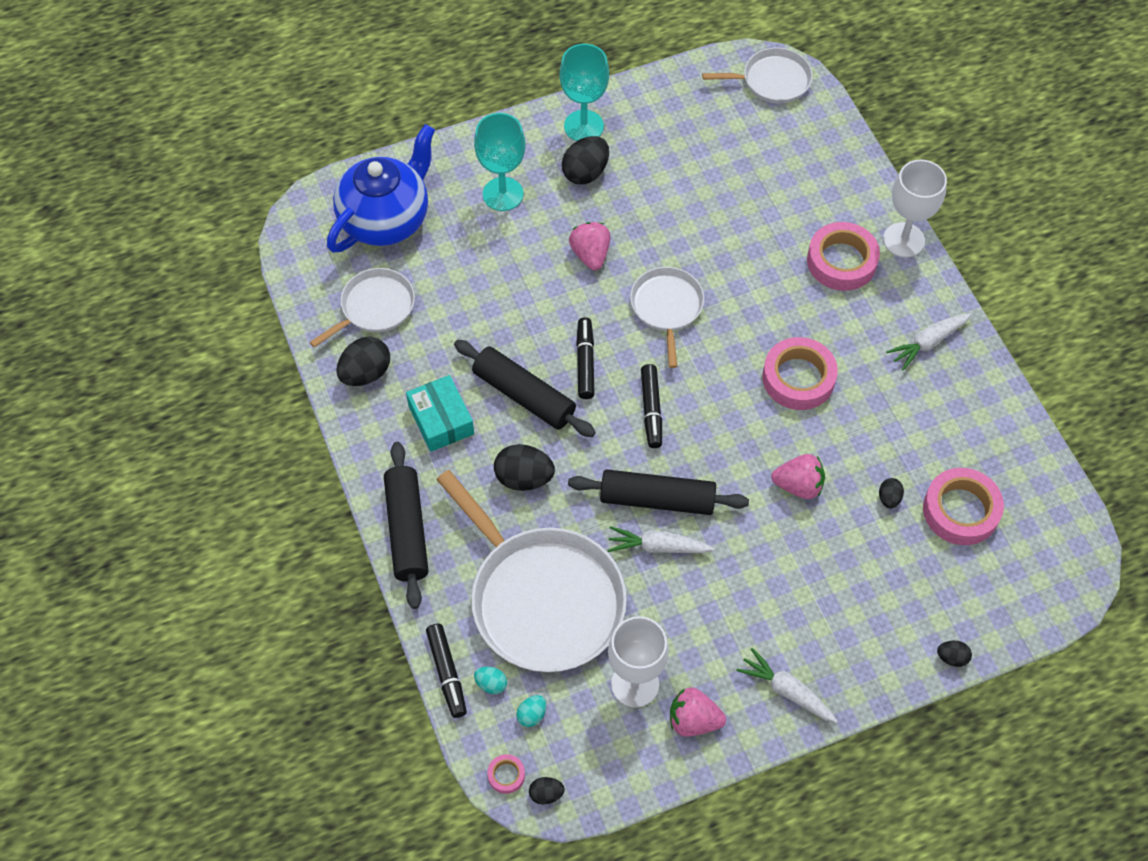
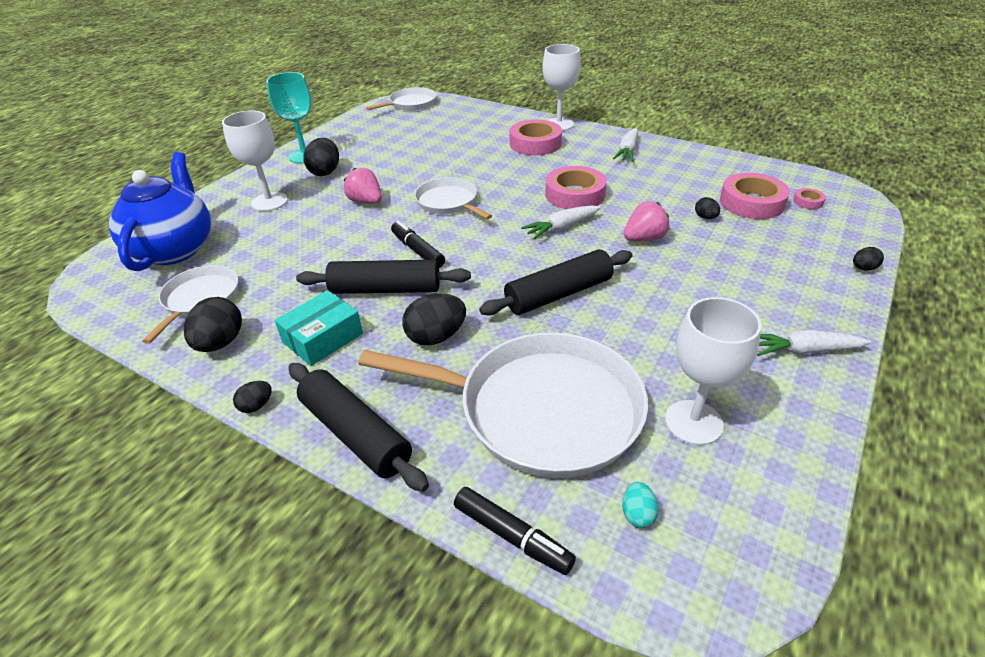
camera: 35 degrees left, 20 degrees down
turquoise box [406,375,474,452] -> turquoise box turned 75 degrees counterclockwise [275,290,363,366]
turquoise goblet [474,113,525,211] -> white goblet [222,110,288,211]
turquoise egg [474,667,507,694] -> none
pink tape [487,754,525,794] -> pink tape moved to [793,188,826,209]
black egg [529,777,565,805] -> black egg moved to [233,381,272,413]
white carrot [608,526,714,553] -> white carrot moved to [521,205,601,239]
black marker [641,364,662,448] -> none
pink strawberry [670,687,726,737] -> none

